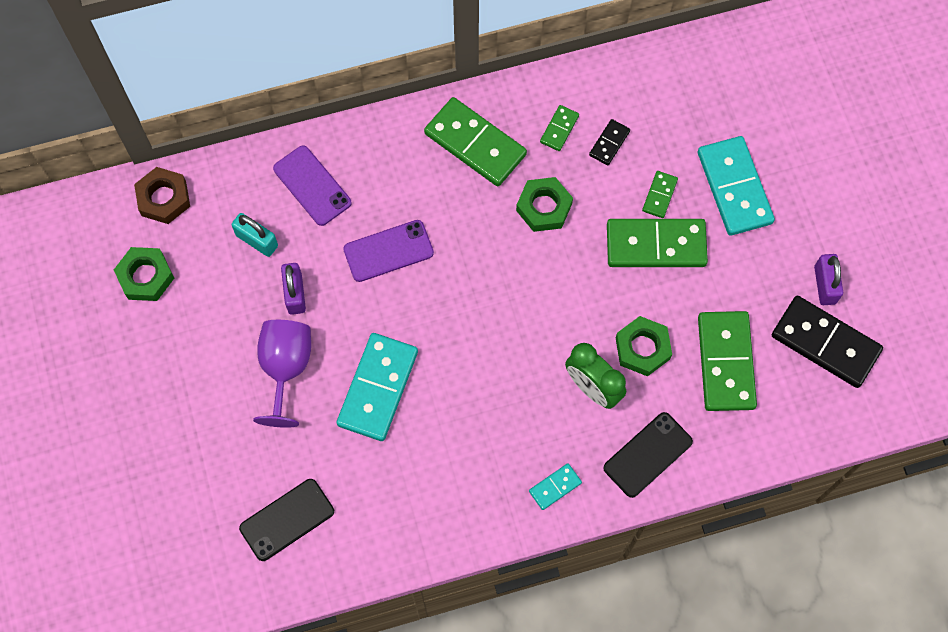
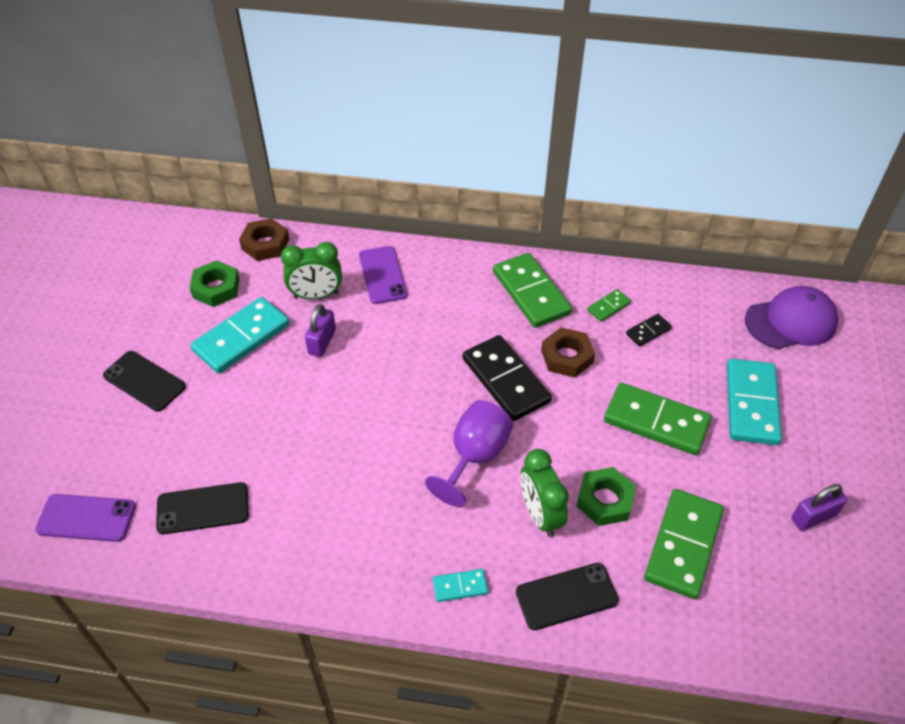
camera: 25 degrees right, 20 degrees down
turquoise padlock [231,213,278,257] -> green clock [281,242,342,299]
purple goblet [253,320,311,428] -> purple goblet moved to [425,400,513,507]
turquoise domino [337,333,418,441] -> turquoise domino moved to [190,297,289,374]
purple phone [343,220,434,282] -> purple phone moved to [35,494,136,542]
green nut [516,177,573,232] -> brown nut [541,327,595,378]
green domino [642,171,678,218] -> none
black domino [772,296,883,388] -> black domino moved to [463,335,552,421]
purple padlock [814,254,843,305] -> purple padlock turned 45 degrees clockwise [791,484,847,531]
none -> black phone [103,351,186,411]
none -> purple cap [745,286,838,349]

